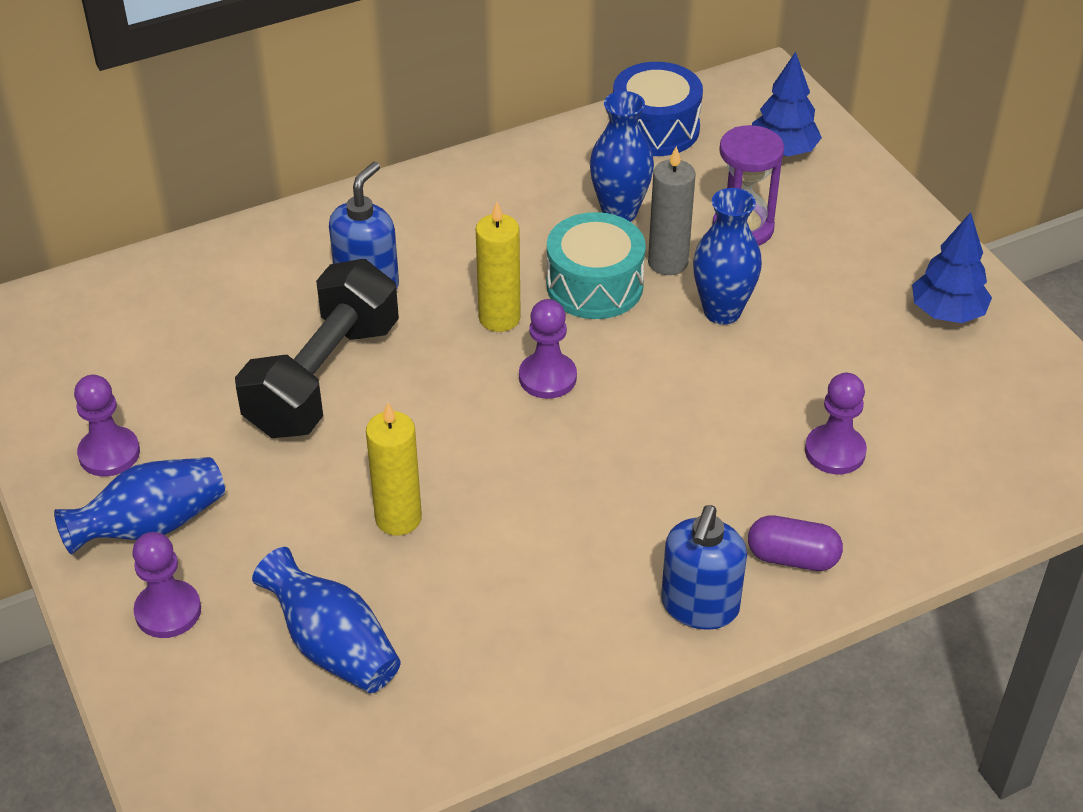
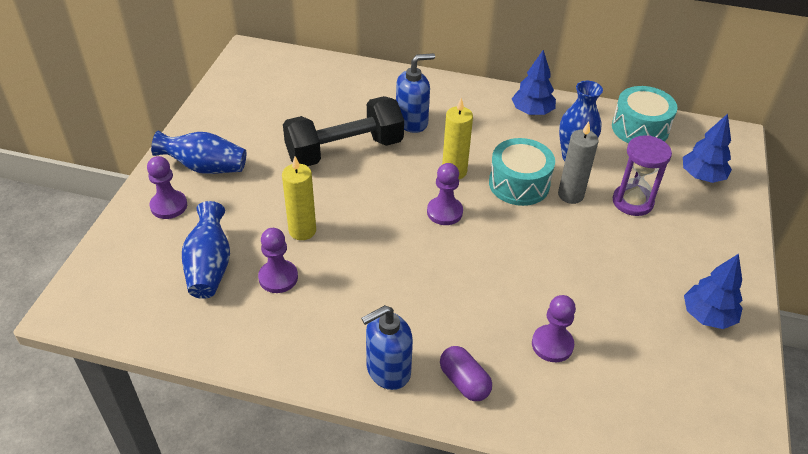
camera: 40 degrees right, 0 degrees up
purple pawn [74,375,140,477] -> purple pawn moved to [258,228,298,293]
blue drum [613,62,703,156] -> turquoise drum [612,86,677,143]
blue vase [693,188,762,325] -> none
none -> blue tree [512,50,556,115]

